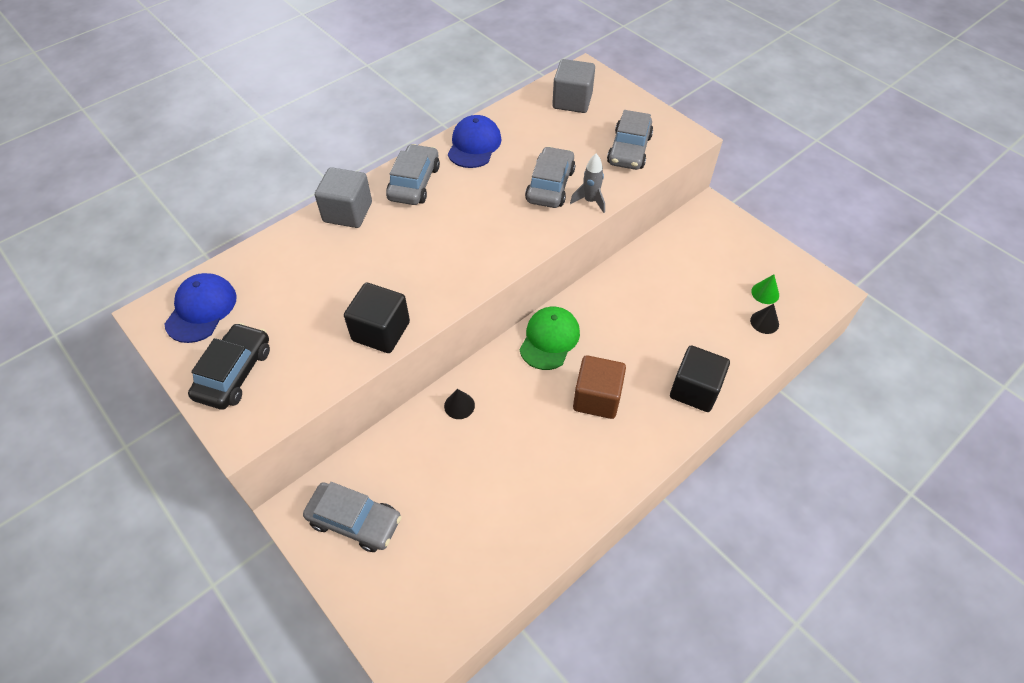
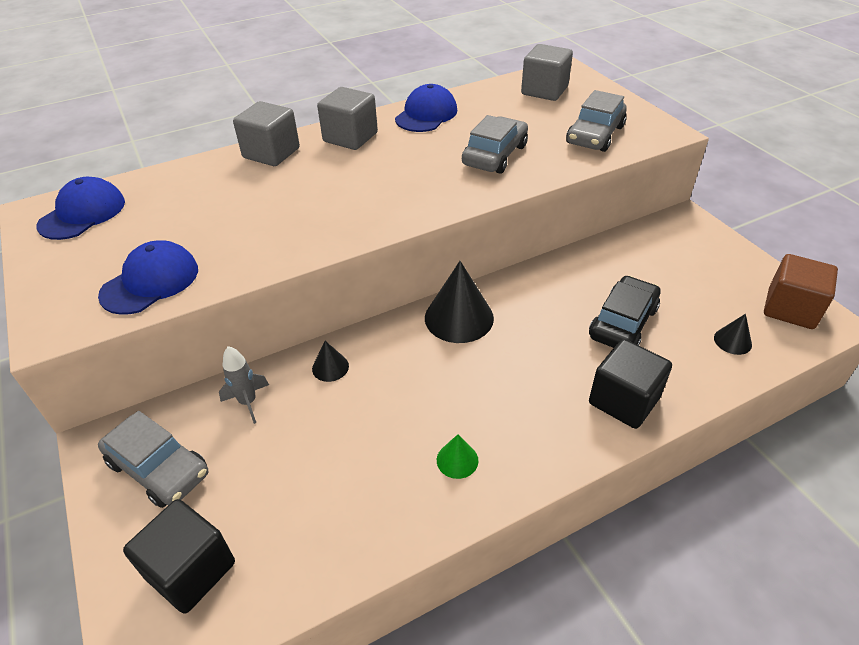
camera: 15 degrees right, 10 degrees down
black car [188,323,270,410] -> black car moved to [589,276,660,348]
black cube [344,283,410,353] -> black cube moved to [123,499,235,614]
grey car [386,144,440,205] -> grey cube [317,87,378,150]
green cap [520,307,580,370] -> black cone [425,261,494,343]
grey rocket [570,154,605,213] -> grey rocket moved to [219,346,269,424]
brown cube [573,355,626,419] -> brown cube moved to [764,254,838,329]
green cone [751,274,779,304] -> green cone moved to [437,434,478,479]
none -> blue cap [98,240,198,315]

